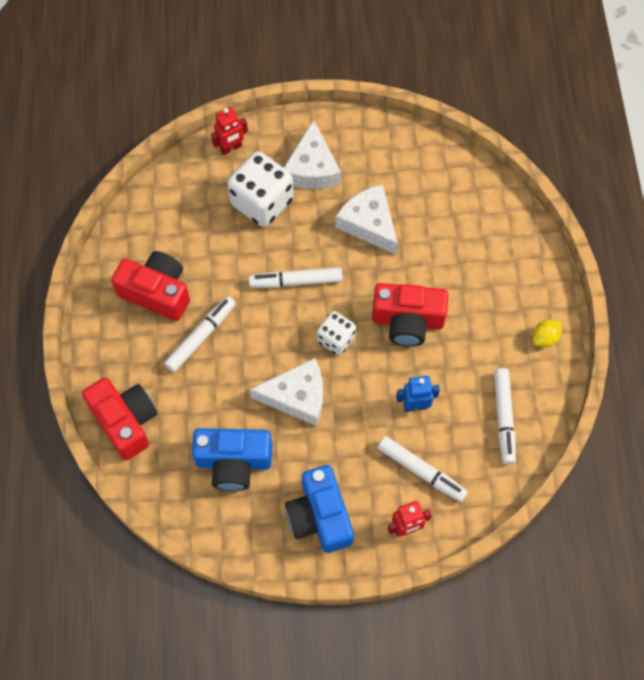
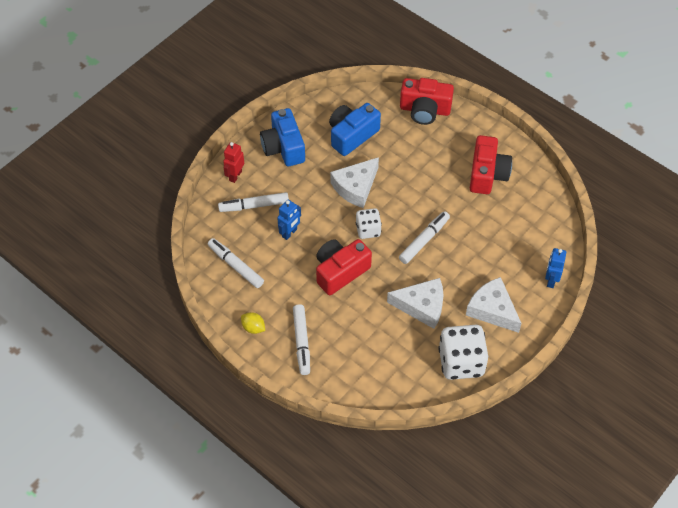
camera: 135 degrees right, 10 degrees down
red camera [111,251,190,321] -> red camera turned 60 degrees counterclockwise [470,135,512,194]
white marker [164,296,236,372] -> white marker moved to [293,304,310,375]
red robot [211,107,248,155] -> blue robot [545,248,566,288]
white dice [227,152,294,227] -> white dice moved to [438,325,488,380]
blue camera [285,465,354,553] -> blue camera turned 135 degrees counterclockwise [260,108,305,166]
yellow lemon [533,320,562,347] -> yellow lemon turned 60 degrees counterclockwise [241,312,265,334]

